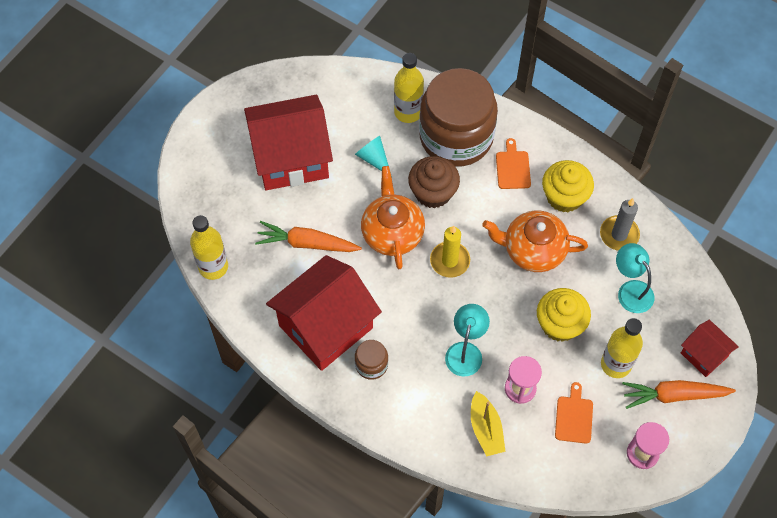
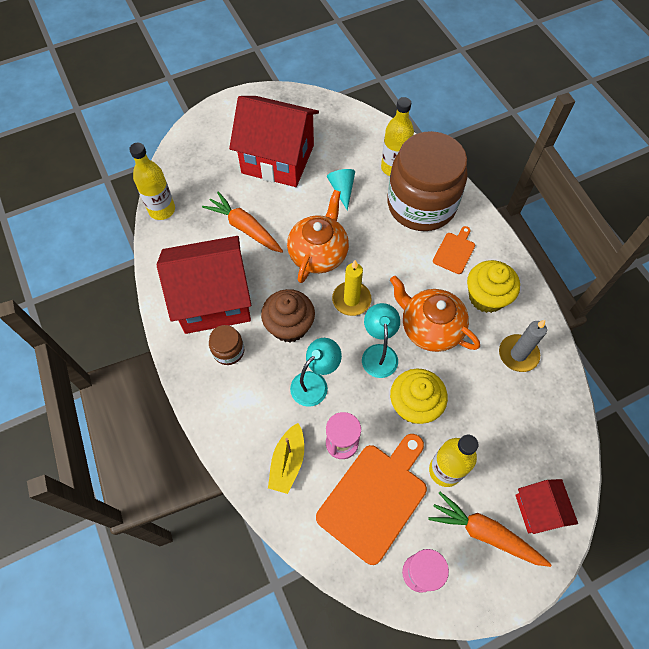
camera: 30 degrees right, 0 degrees up
brown cupcake [408,156,460,208] -> brown cupcake moved to [261,289,315,342]
orange cutting board [555,382,593,444] -> orange cutting board [316,434,427,565], size x2.00
turquoise lamp [616,243,654,313] -> turquoise lamp moved to [362,303,400,378]

